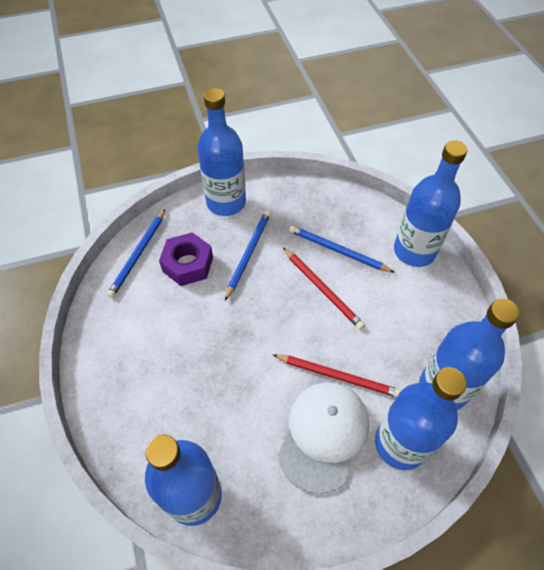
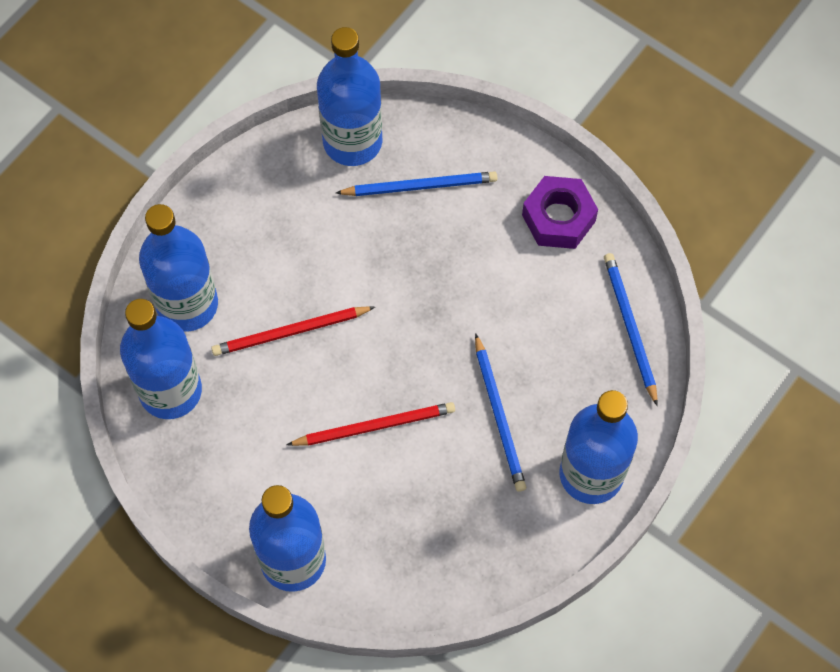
camera: 145 degrees right, 10 degrees up
purple nut [159,232,213,286] -> purple nut moved to [522,176,598,249]
white cap [278,383,369,494] -> none
red pencil [283,248,365,329] -> red pencil turned 150 degrees clockwise [287,402,455,446]
blue pencil [289,226,395,273] -> blue pencil moved to [336,171,497,196]

